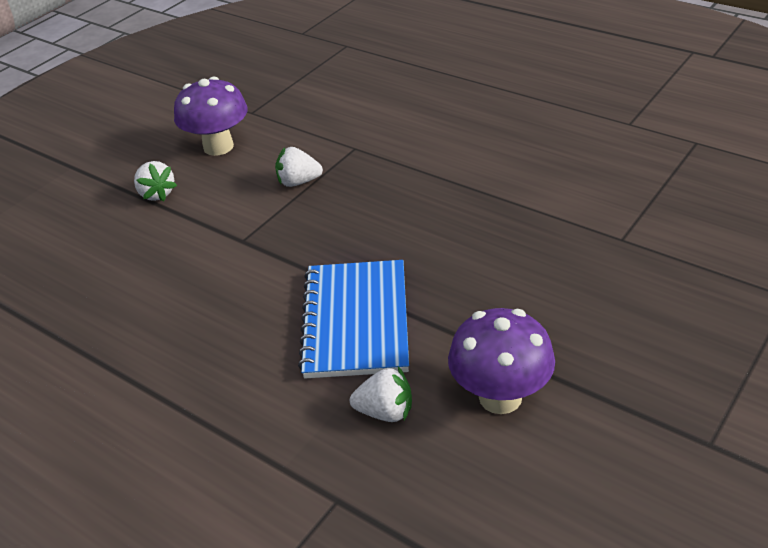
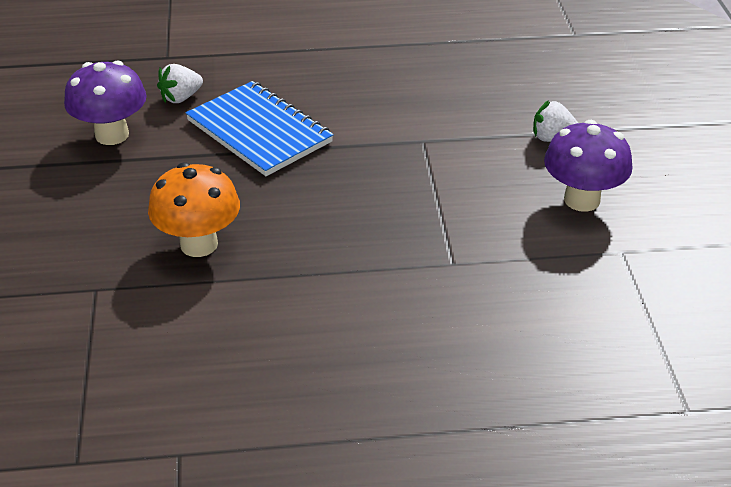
camera: 135 degrees right, 0 degrees up
white strawberry [275,147,323,187] -> none
none -> orange mushroom [148,162,240,257]

